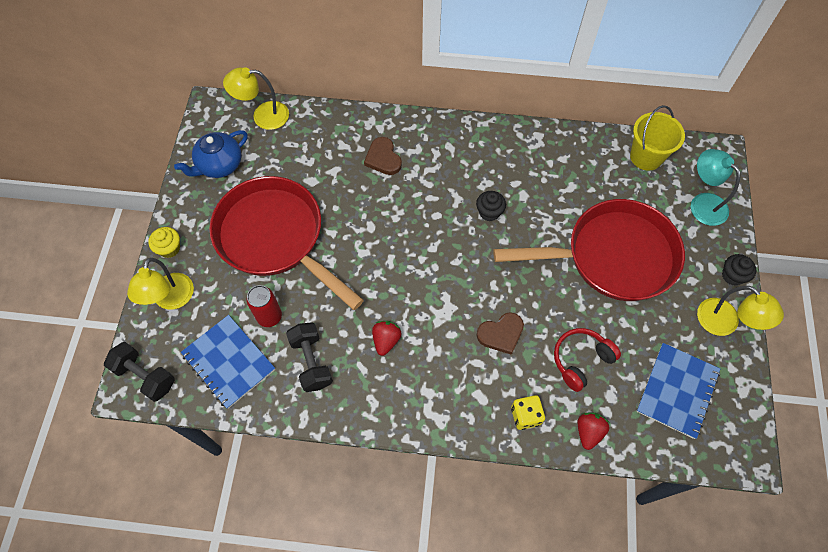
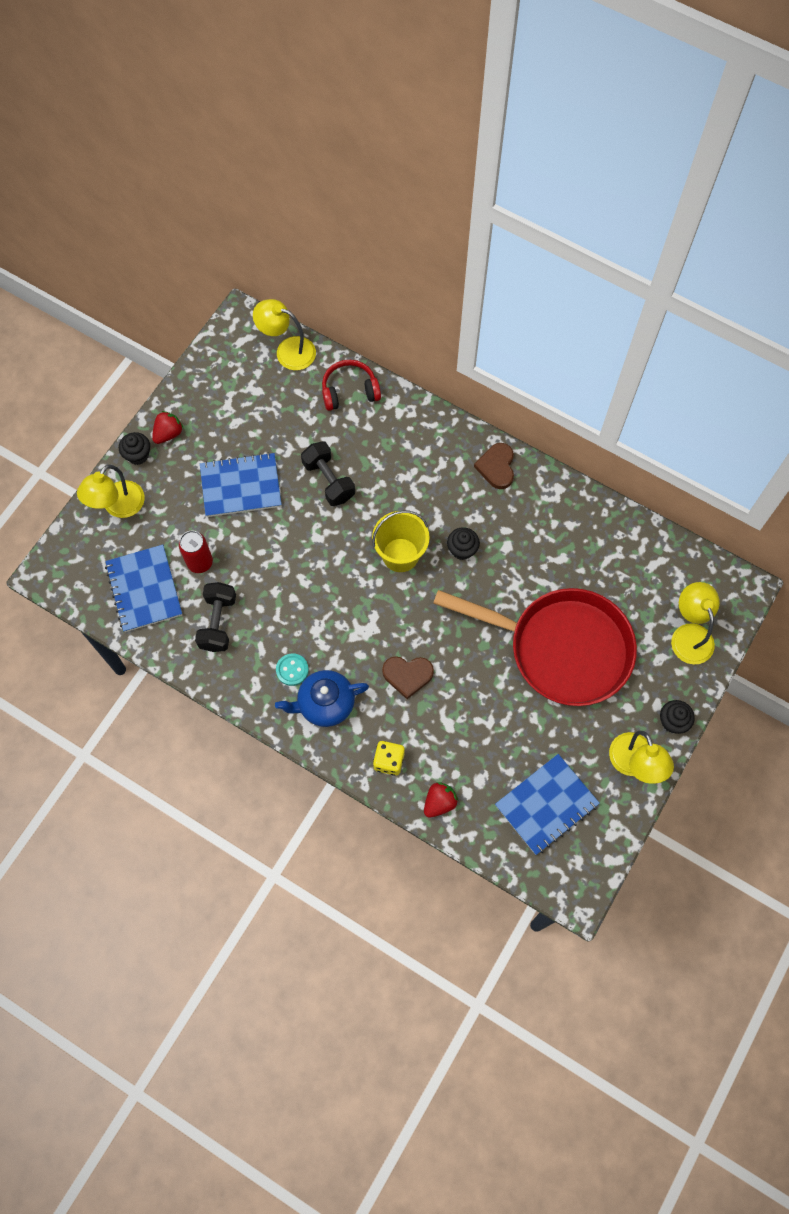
camera: 25 degrees right, 5 degrees up
black dumbbell [104,342,175,402] -> black dumbbell moved to [301,441,355,506]
yellow cupcake [148,227,180,258] -> black cupcake [119,432,150,465]
blue teapot [174,130,247,178] -> blue teapot moved to [275,670,369,727]
red pan [210,176,364,310] -> blue notebook [200,452,282,517]
brown heart [364,137,402,175] -> brown heart moved to [474,443,514,489]
red strawberry [372,321,402,356] -> red strawberry moved to [152,411,183,444]
red headphones [554,328,621,392] -> red headphones moved to [322,360,381,411]
yellow bucket [630,105,685,171] -> yellow bucket moved to [372,511,430,572]
turquoise lamp [691,149,740,226] -> yellow lamp [671,582,720,664]
none -> turquoise button [276,653,309,686]

